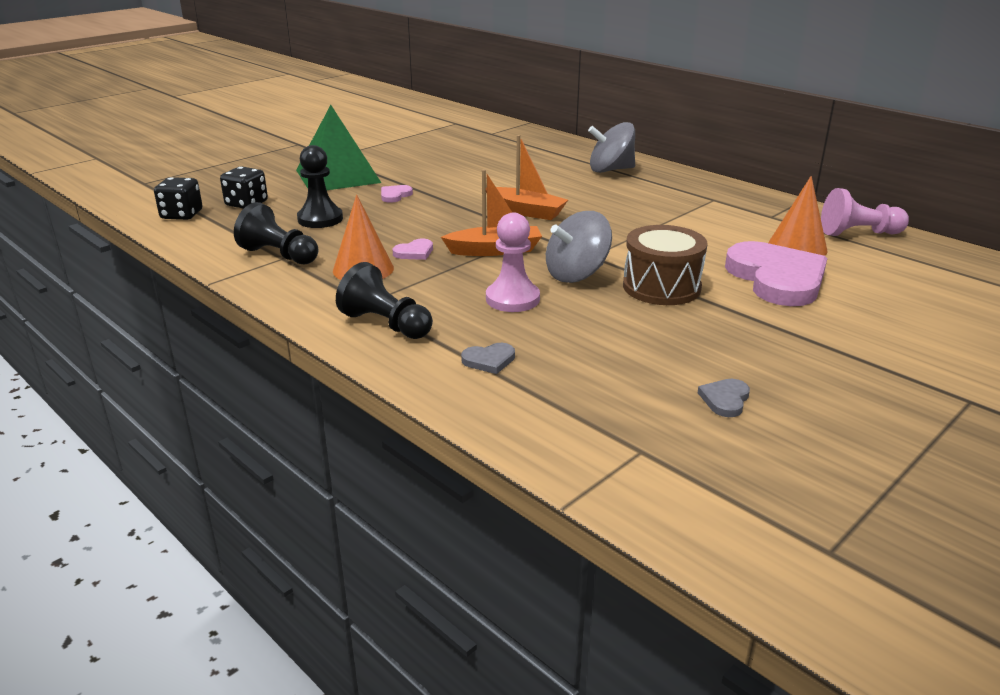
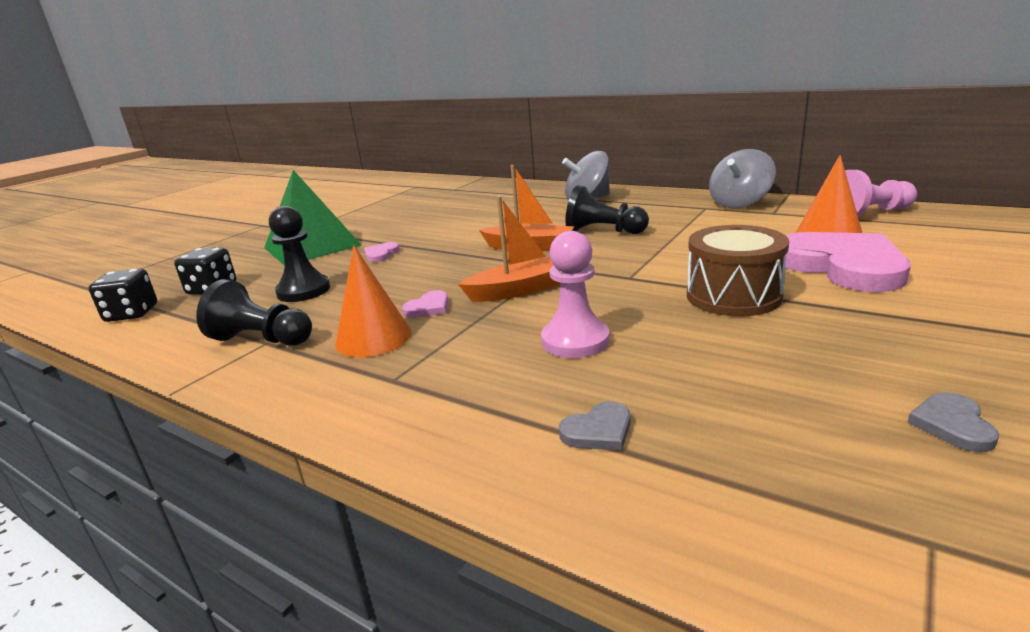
camera: 10 degrees left, 5 degrees down
black pawn [336,262,433,339] -> black pawn moved to [565,185,649,234]
grey spinning top [546,211,612,283] -> grey spinning top moved to [709,149,776,209]

